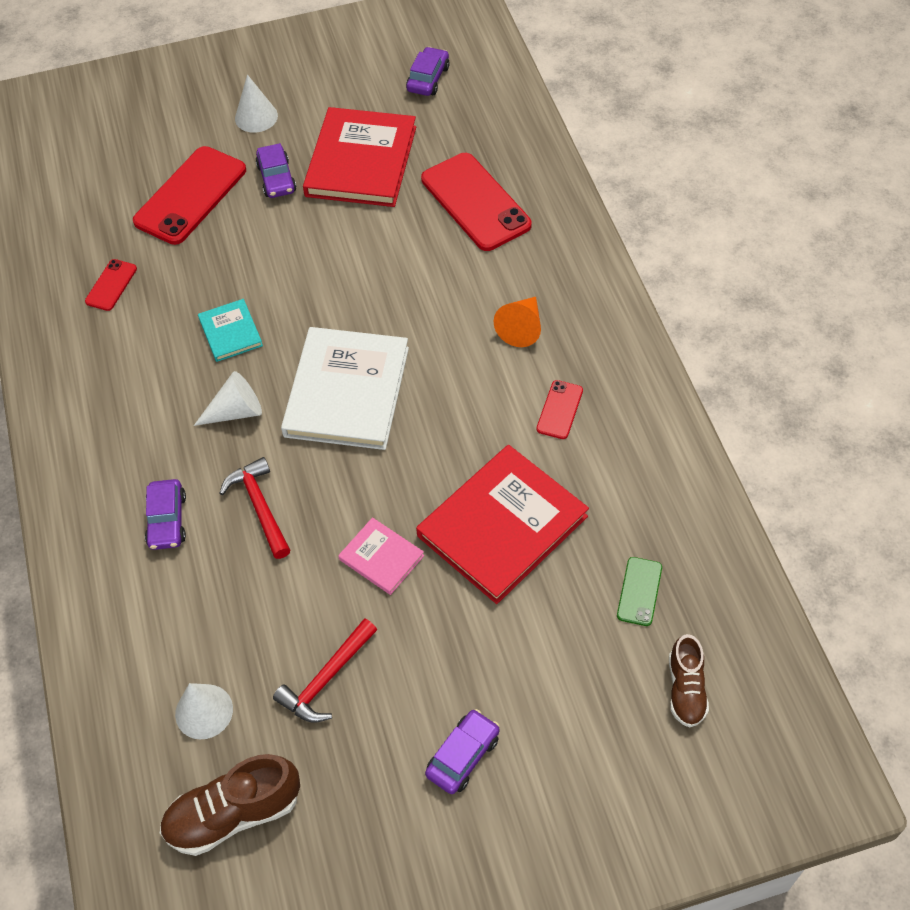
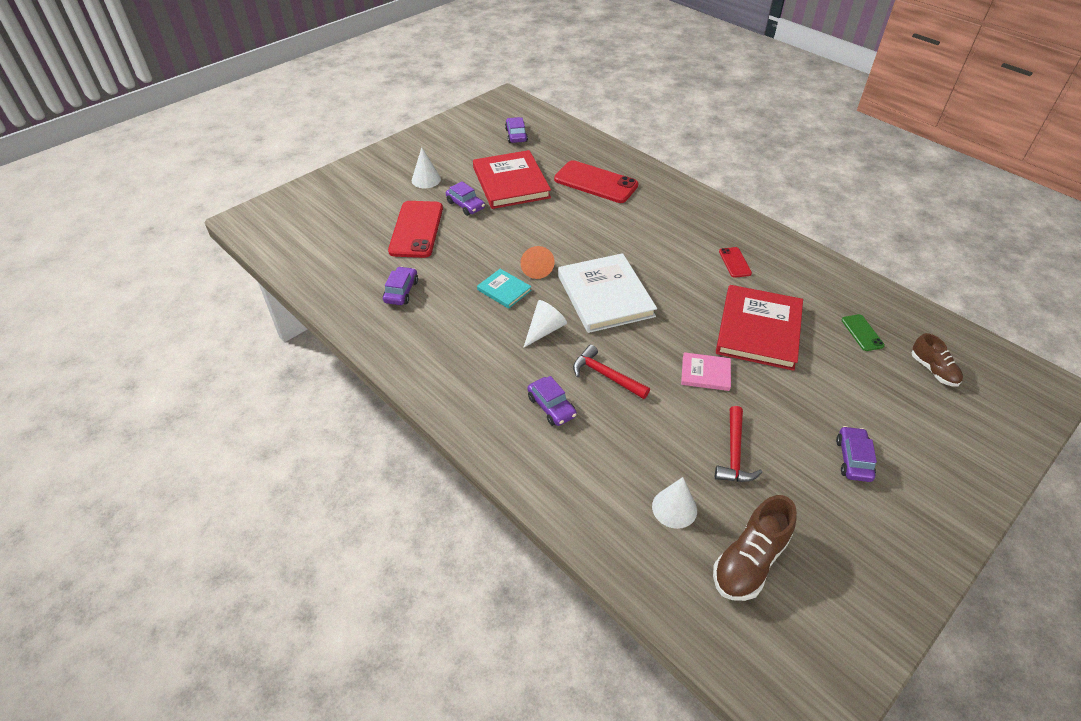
camera: 30 degrees left, 10 degrees down
red phone [85,259,137,311] -> purple car [383,266,418,305]
orange cone [494,297,541,347] -> orange cone moved to [520,246,555,279]

